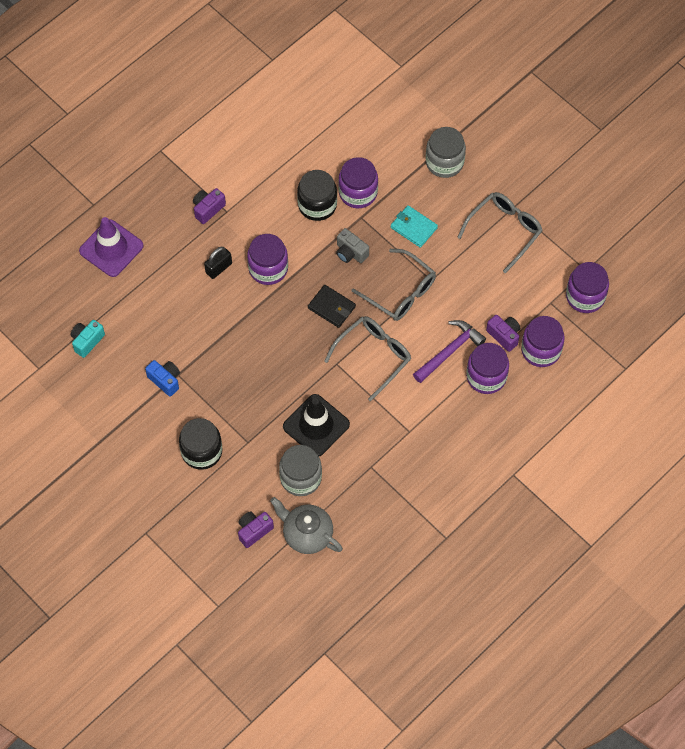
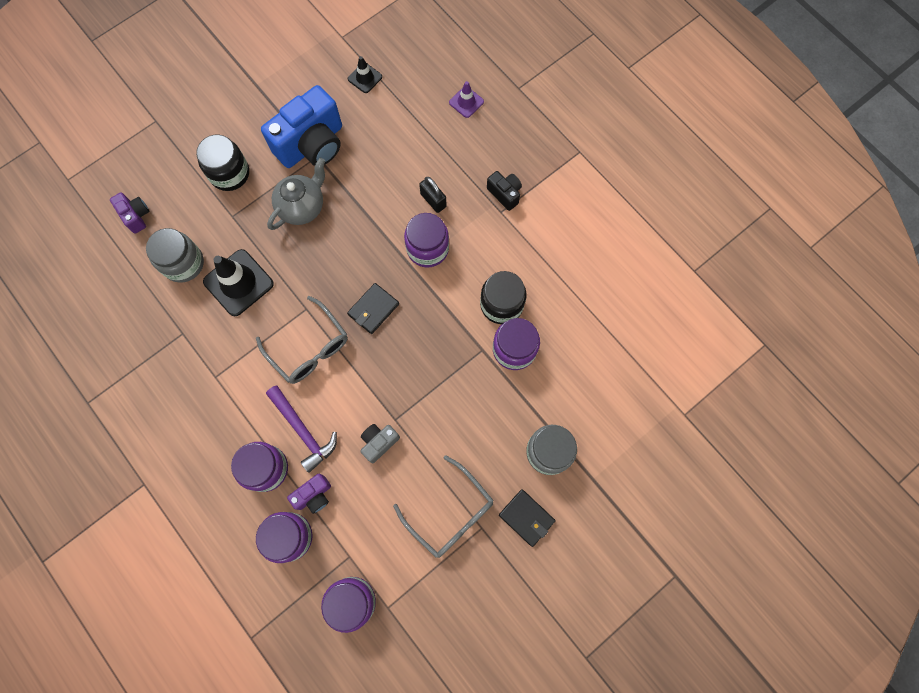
camera: 95 degrees right, 10 degrees up
turquoise camera [70,320,105,358] -> black traffic cone [348,56,382,93]
purple traffic cone [79,217,144,277] -> purple traffic cone [449,81,484,118], size x0.54
blue camera [145,360,180,397] -> blue camera [261,85,342,168], size x2.12
purple camera [193,188,226,224] -> black camera [487,171,522,211]
grey teapot [270,497,343,554] -> grey teapot moved to [267,158,325,230]
grey camera [336,228,369,263] -> grey camera moved to [360,424,400,463]
grey glasses [351,249,436,321] -> none
turquoise wallet [391,205,438,248] -> none
none -> black wallet [499,489,556,547]

